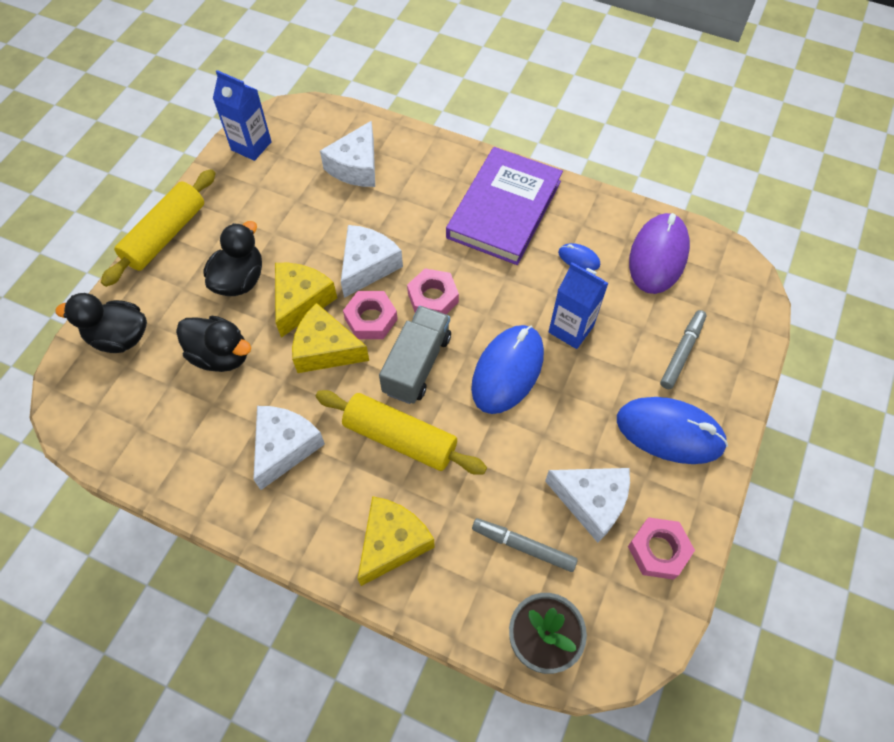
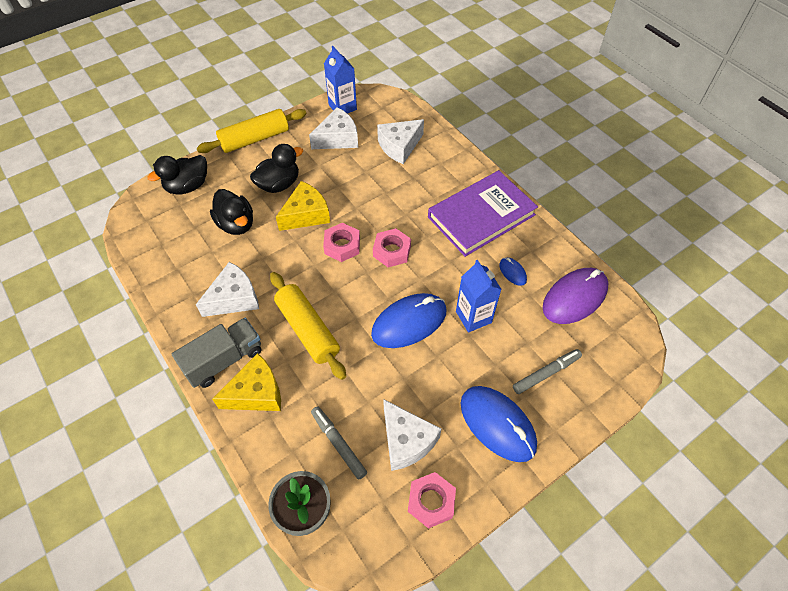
camera: 30 degrees right, 5 degrees down
black duck [55,293,147,353] -> black duck turned 75 degrees counterclockwise [148,155,207,194]
yellow cheese [292,303,369,373] -> none
white cheese [341,225,403,298] -> white cheese moved to [309,107,358,149]
grey truck [379,306,451,404] -> grey truck moved to [172,318,261,388]

